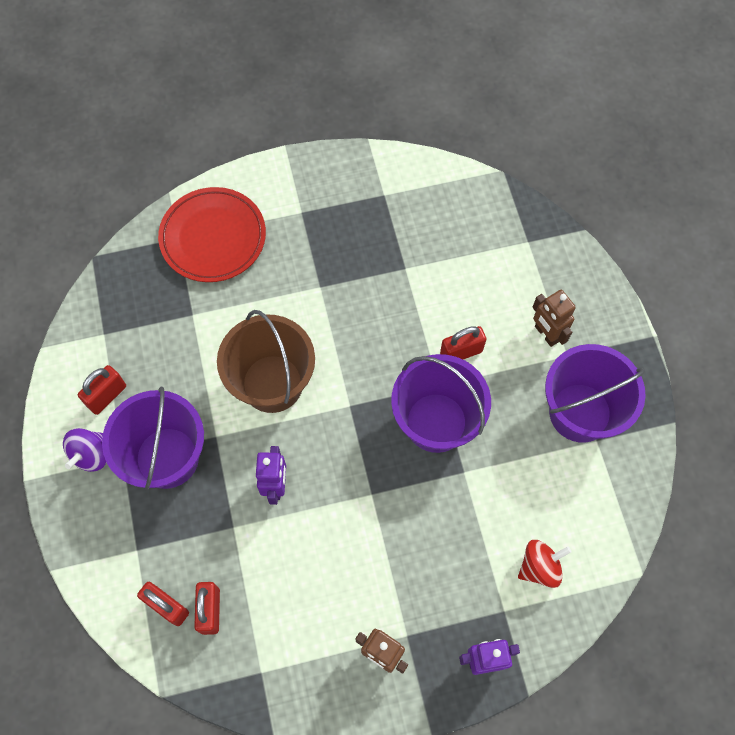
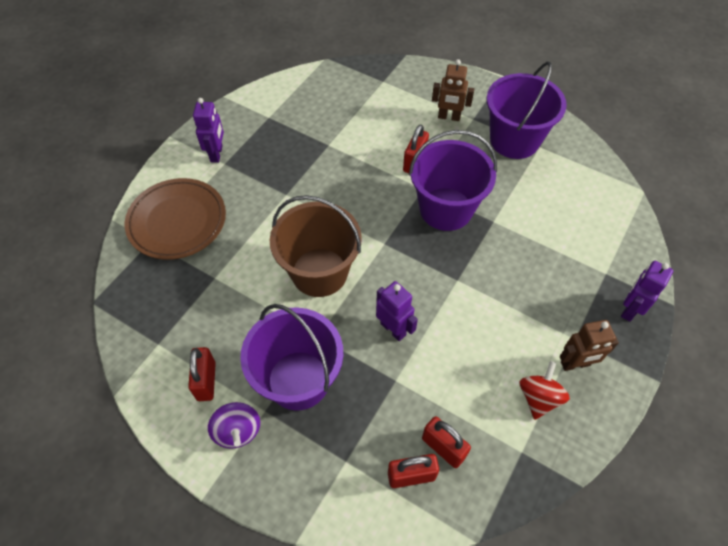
camera: 45 degrees left, 10 degrees down
red plate [158,187,266,282] -> brown plate [125,178,226,260]
red spinning top [518,540,571,588] -> red spinning top moved to [520,361,570,420]
none -> purple robot [193,98,224,163]

